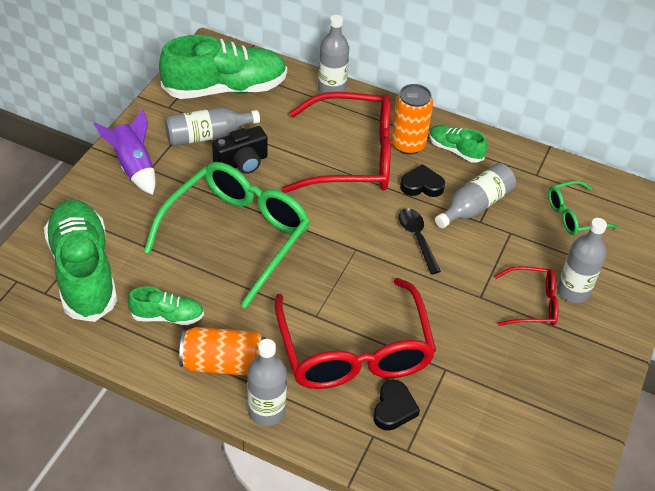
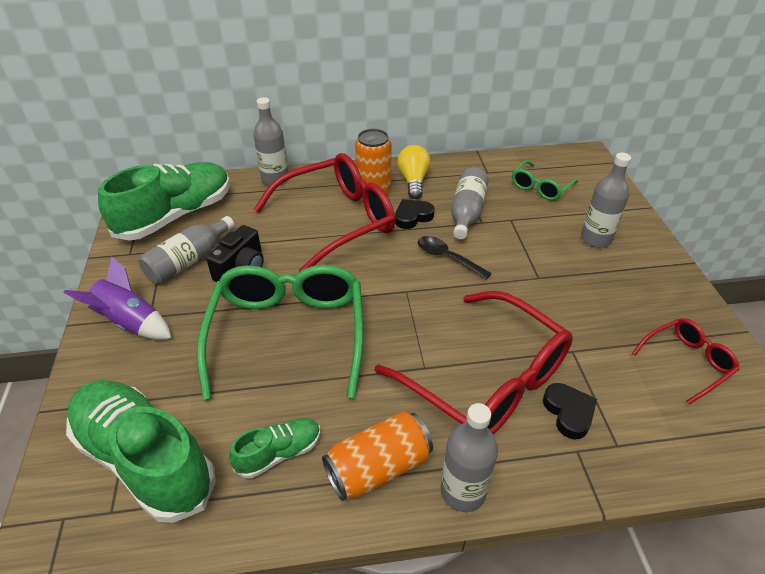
camera: 30 degrees left, 5 degrees down
green shoe [429,125,487,163] -> yellow light bulb [397,145,431,199]
red glasses [495,266,558,326] -> red glasses moved to [632,318,740,404]

